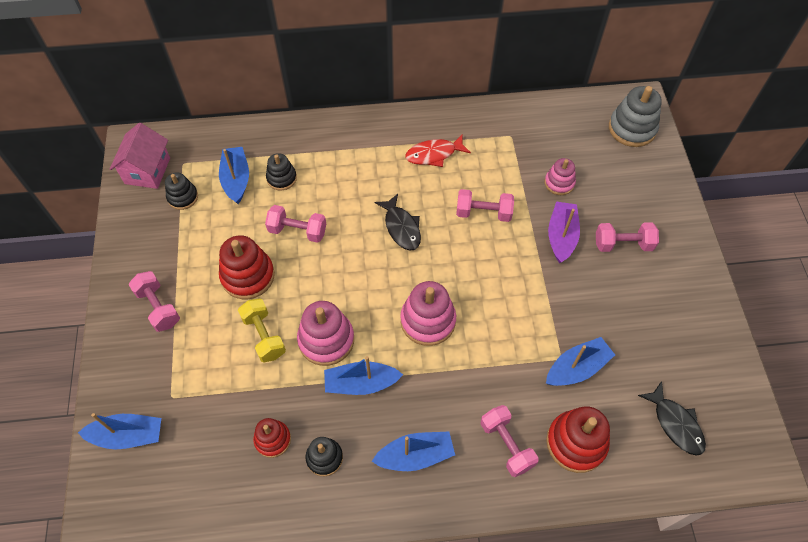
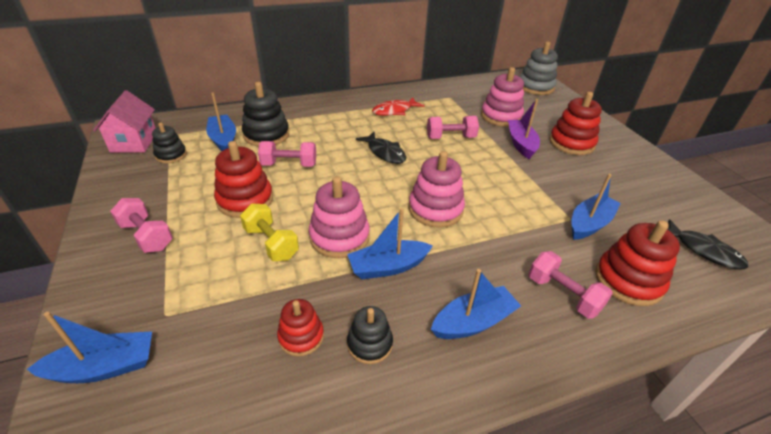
camera: 15 degrees left, 20 degrees down
black stacking toy [266,153,297,191] -> black stacking toy [242,82,289,147], size x1.65
pink stacking toy [545,158,576,195] -> pink stacking toy [481,67,524,127], size x1.65
pink dumbbell [596,222,659,252] -> red stacking toy [549,92,602,155]

